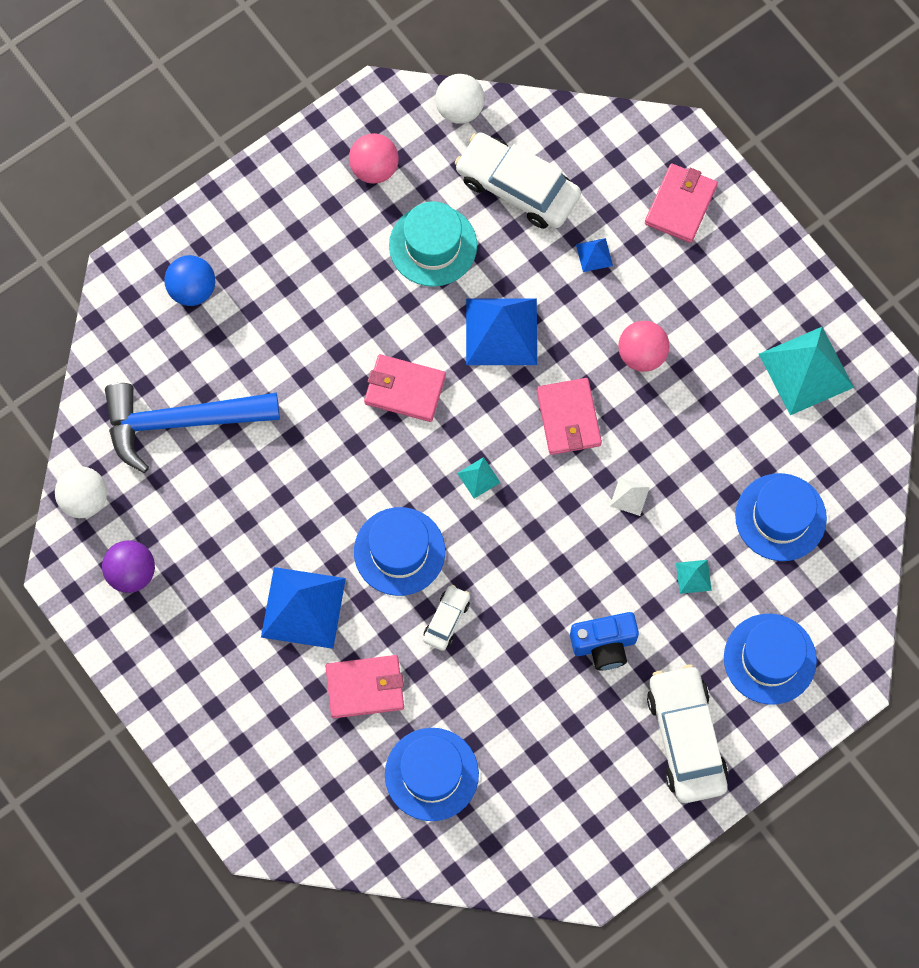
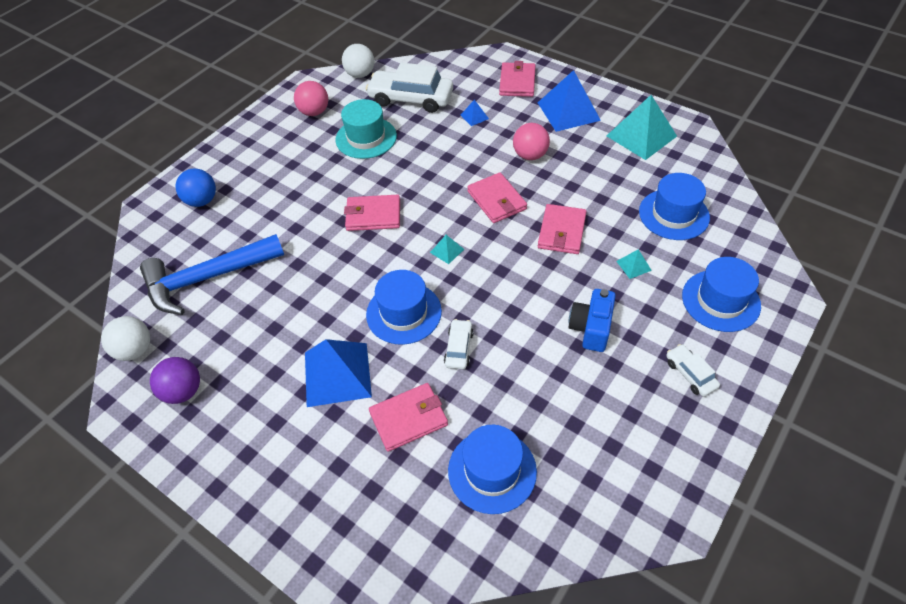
camera: 15 degrees left, 20 degrees down
blue pyramid [466,299,537,365] -> blue pyramid moved to [538,70,601,132]
blue camera [570,612,639,670] -> blue camera turned 135 degrees clockwise [568,289,616,352]
white pyramid [610,477,650,516] -> pink wallet [538,204,587,254]
white car [647,664,729,803] -> white car [666,344,720,397], size x0.49

